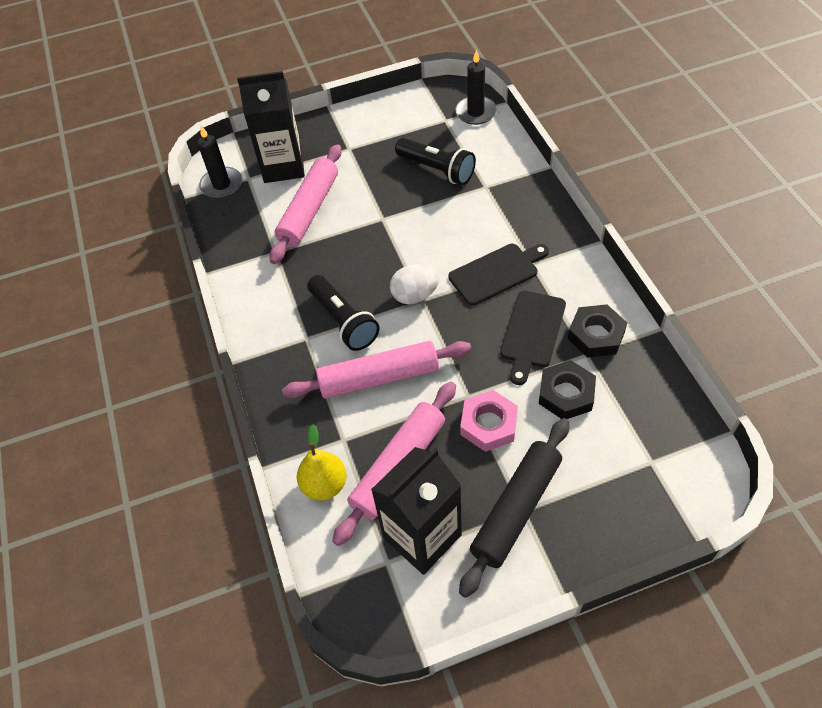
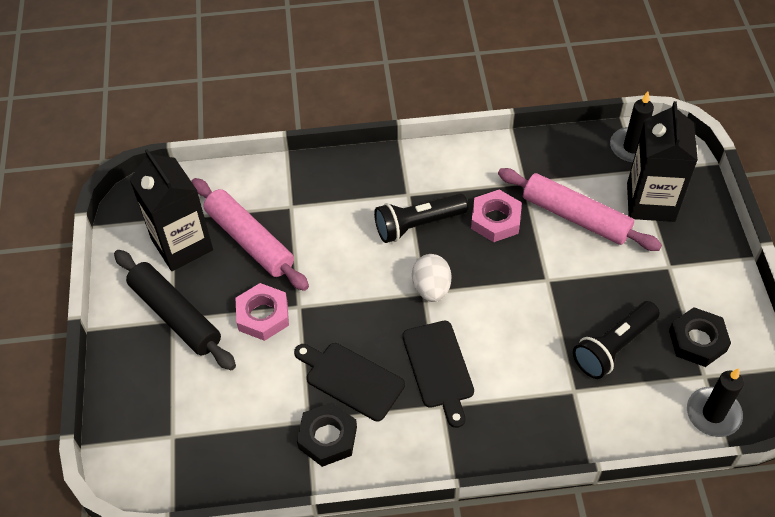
camera: 100 degrees right, 0 degrees up
pink rolling pin [282,341,471,398] -> none
yellow pear [297,425,347,500] -> none
black nut [539,360,596,419] -> black nut moved to [669,307,731,367]
none -> pink nut [471,190,522,242]

